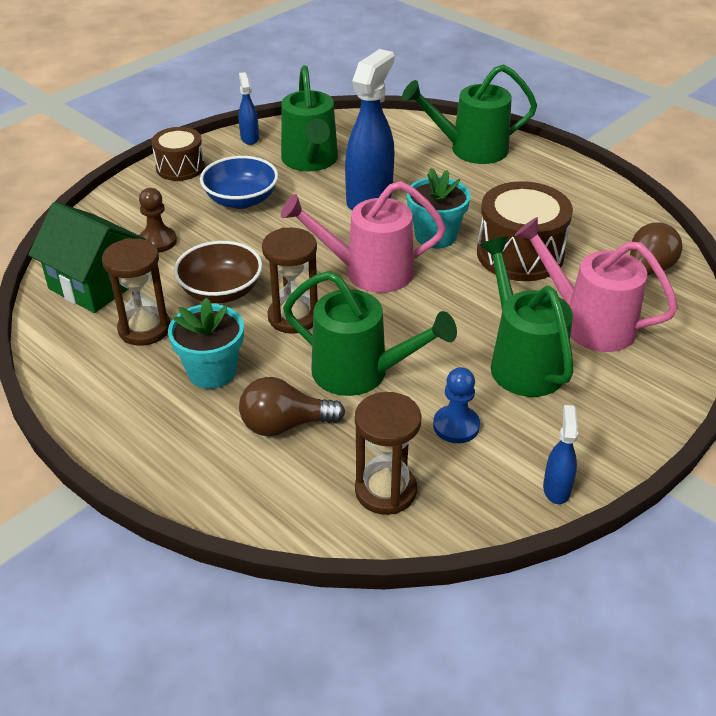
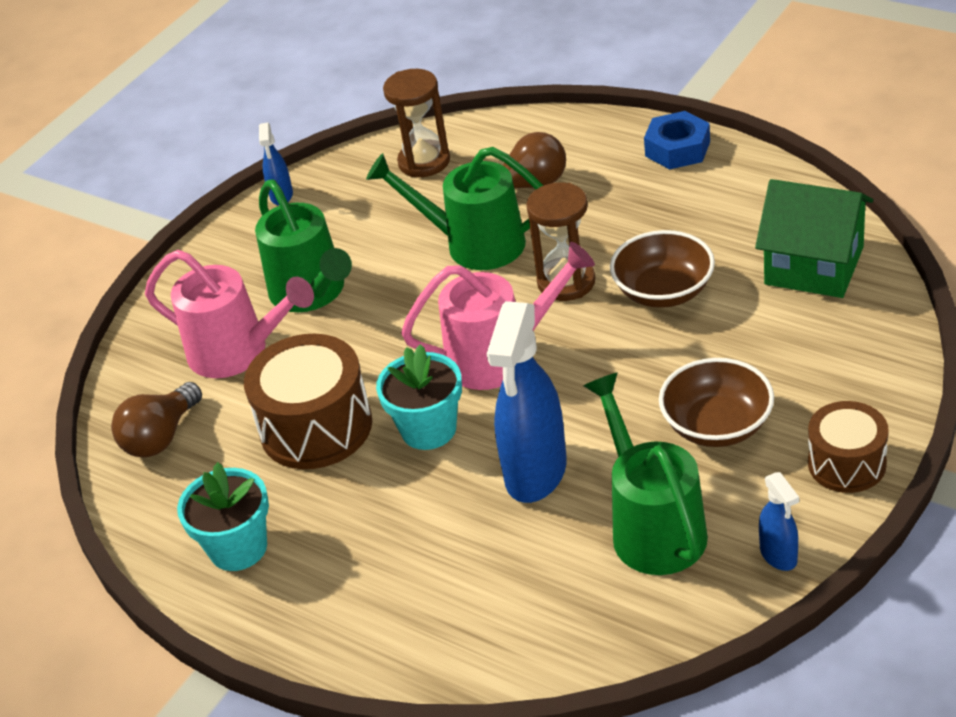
camera: 175 degrees right, 0 degrees up
brown hourglass [102,238,170,346] -> none
brown pawn [139,188,177,253] -> none
turquoise flower pot [168,298,244,389] -> turquoise flower pot moved to [177,462,269,571]
blue bowl [200,156,278,209] -> brown bowl [659,358,774,447]
green watering can [402,64,537,164] -> none
blue pawn [433,367,480,443] -> none
none -> blue nut [644,111,710,169]

